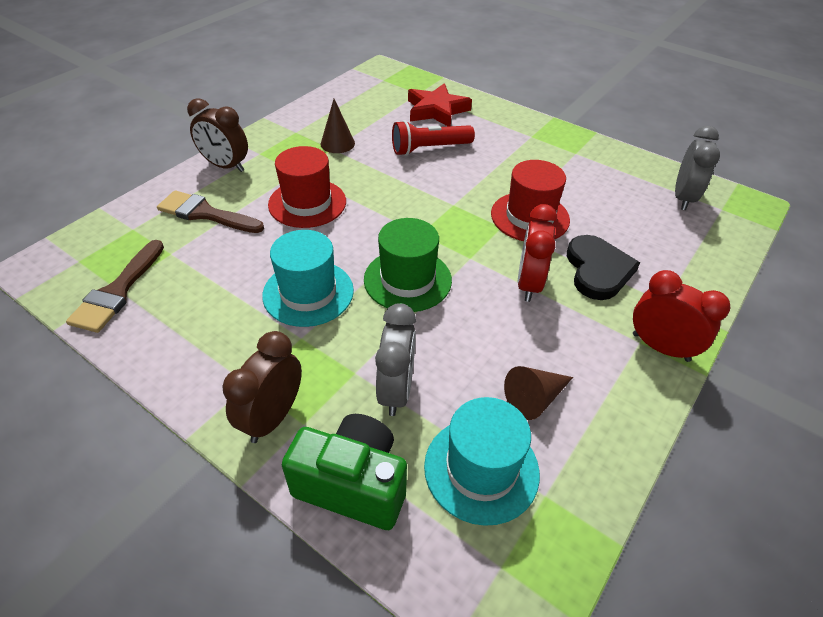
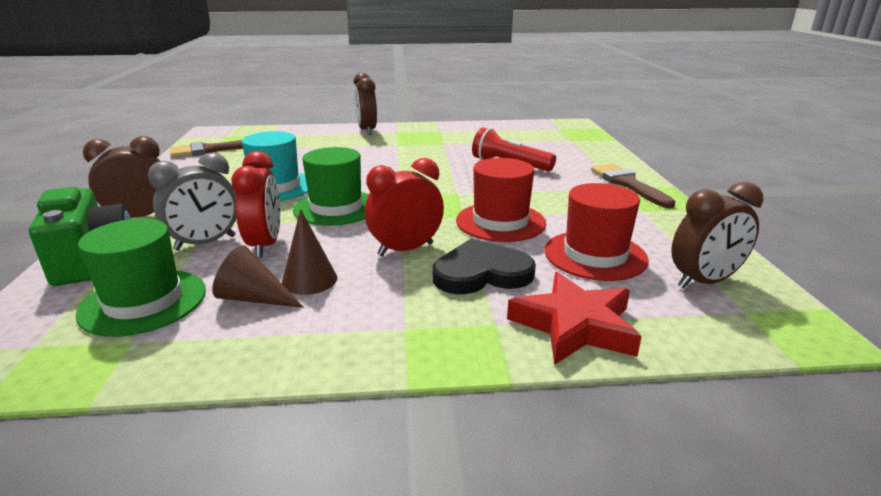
camera: 50 degrees right, 20 degrees down
brown brush [157,190,264,233] -> brown brush moved to [591,164,676,208]
red hat [268,146,346,228] -> red hat moved to [544,183,649,281]
brown cone [321,99,355,153] -> brown cone moved to [282,209,337,295]
red star [408,83,472,127] -> red star moved to [507,272,642,365]
turquoise hat [424,397,540,526] -> green hat [76,218,206,337]
black heart [567,235,640,300] -> black heart turned 150 degrees counterclockwise [433,239,536,294]
red clock [633,270,731,362] -> red clock moved to [231,151,280,258]
grey clock [675,126,720,210] -> brown clock [671,182,763,289]

